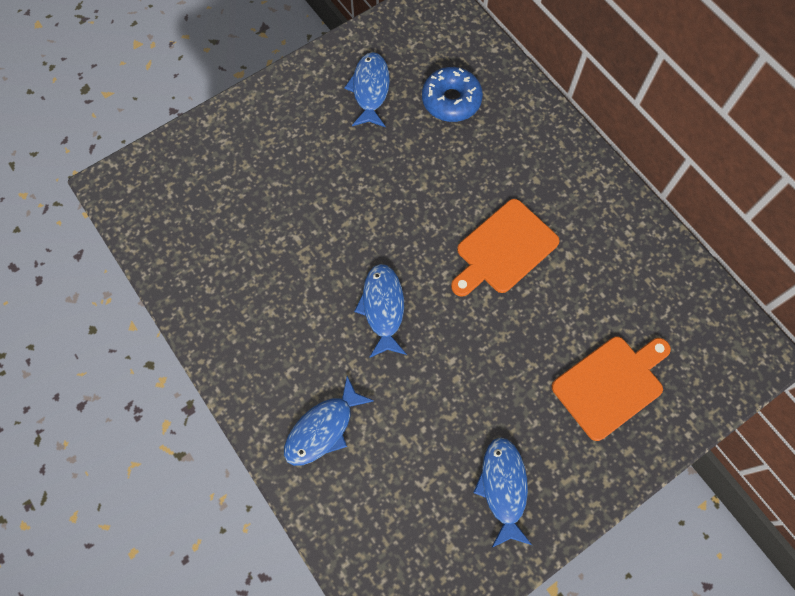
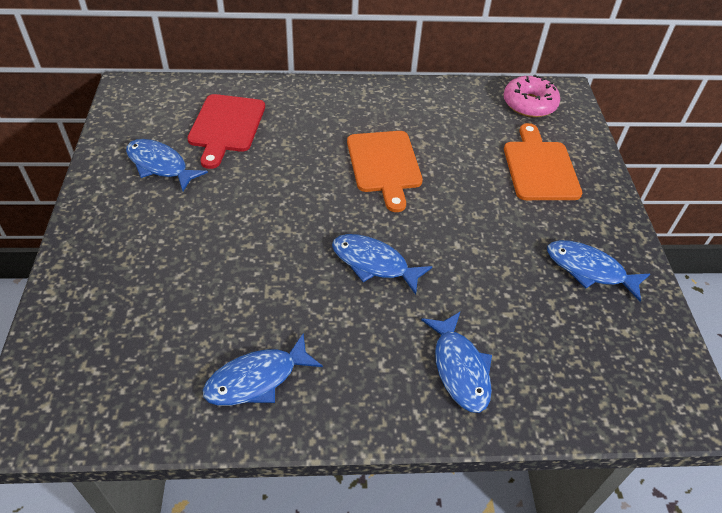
camera: 60 degrees left, 20 degrees down
blue donut [422,67,483,122] -> red cutting board [187,94,265,169]
none -> blue fish [203,334,323,406]
none -> pink donut [504,74,560,117]

